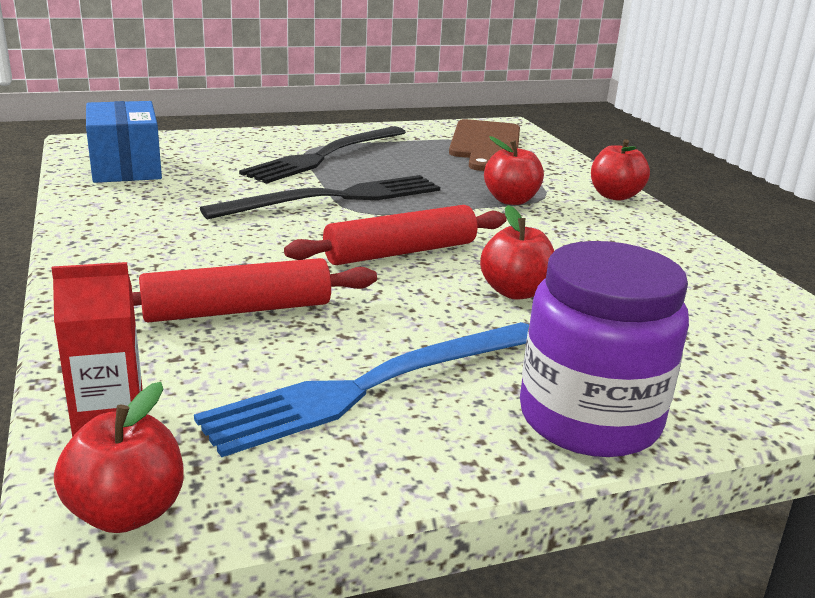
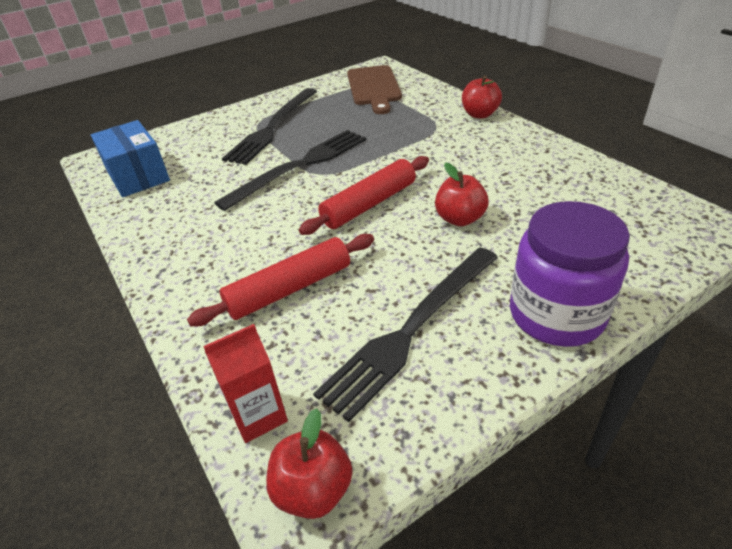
camera: 10 degrees left, 15 degrees up
blue fork [194,322,529,457] -> black fork [313,248,498,422]
red apple [484,136,544,205] -> none

